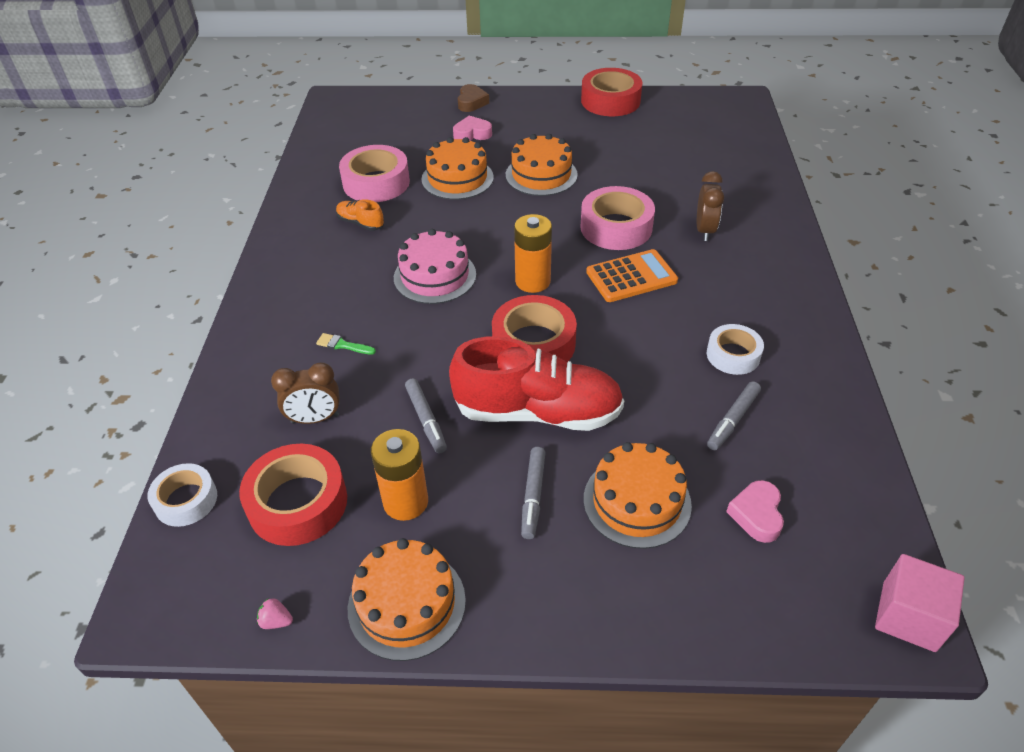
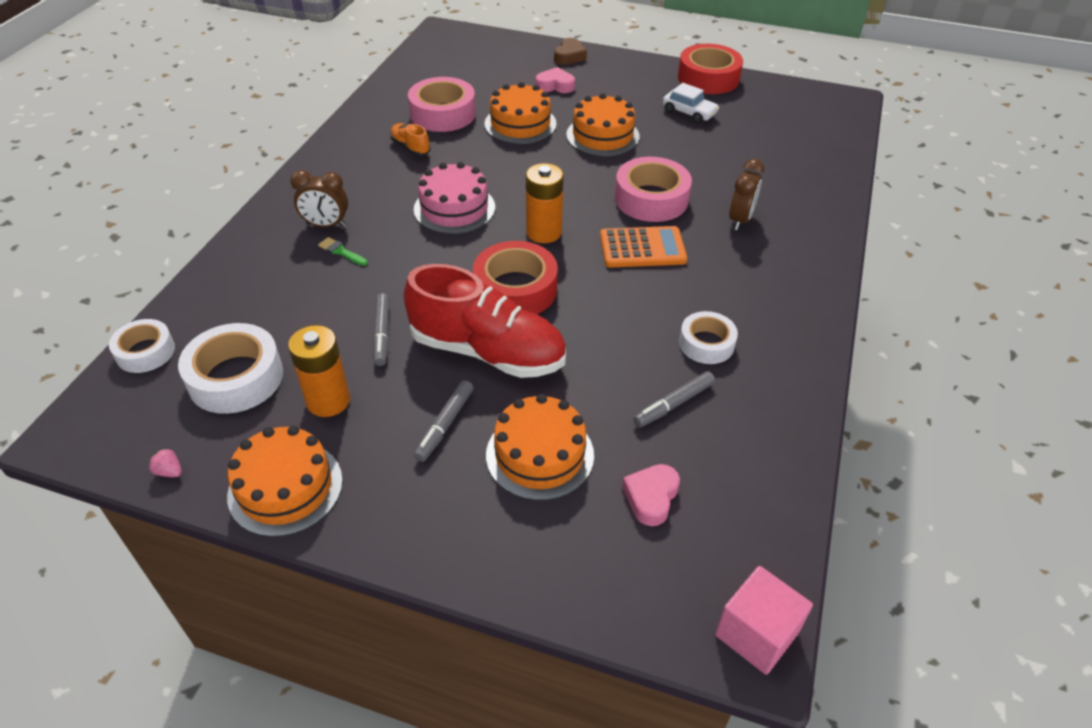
camera: 15 degrees right, 0 degrees up
red tape [239,444,347,546] -> white tape [178,323,283,414]
brown clock [271,362,340,424] -> brown clock moved to [290,170,348,227]
none -> white car [663,83,719,124]

